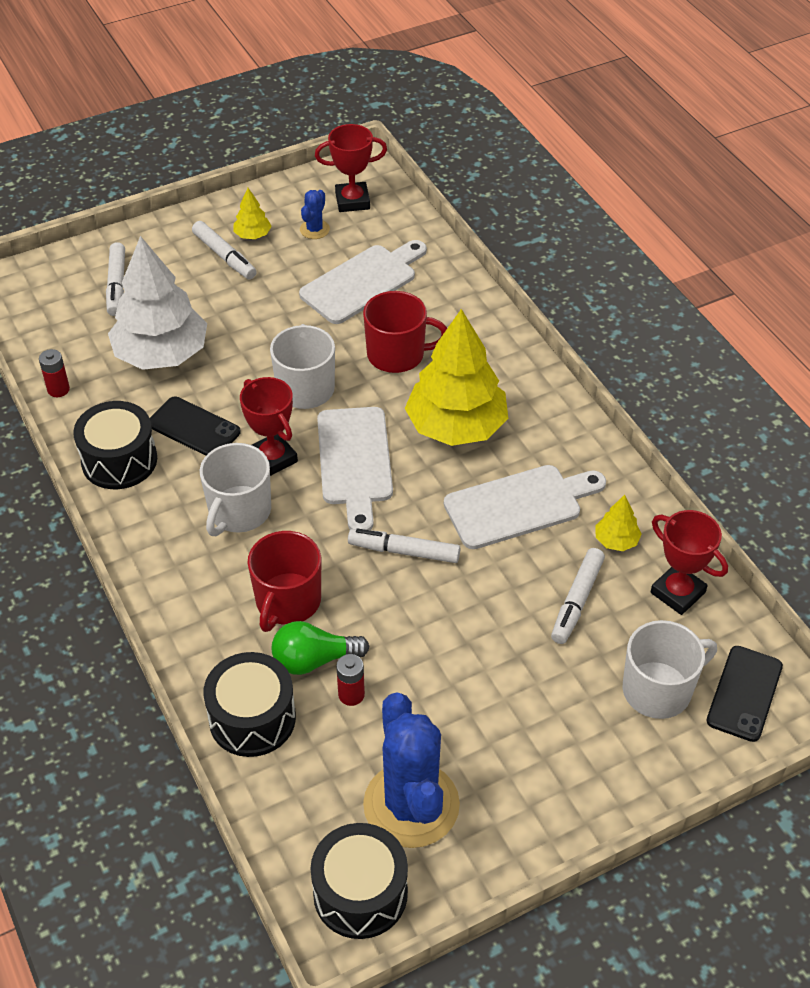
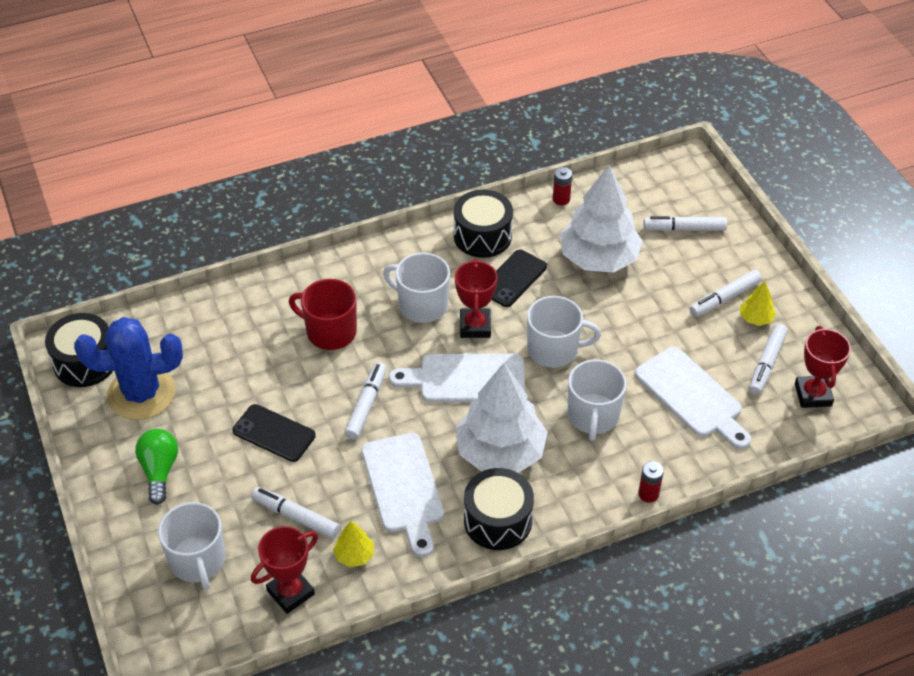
camera: 95 degrees right, 0 degrees up
black drum [203,652,296,757] -> black drum moved to [464,468,534,550]
red trophy [240,377,298,476] -> red trophy turned 60 degrees counterclockwise [455,259,498,338]
green light bulb [272,621,370,675] -> green light bulb moved to [135,429,178,505]
blue cactus [300,190,330,239] -> white marker [749,324,788,395]
red battery [336,654,365,706] -> red battery moved to [638,461,664,503]
red mug [363,291,447,373] -> white mug [568,360,627,441]
yellow tree [405,309,508,446] -> white tree [455,363,548,473]
black phone [706,646,783,742] -> black phone moved to [232,404,316,462]

